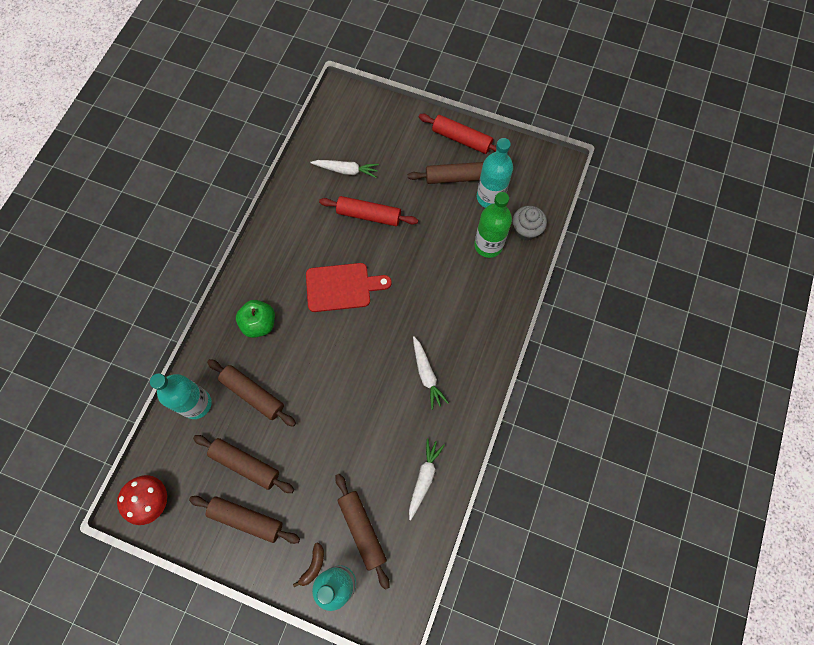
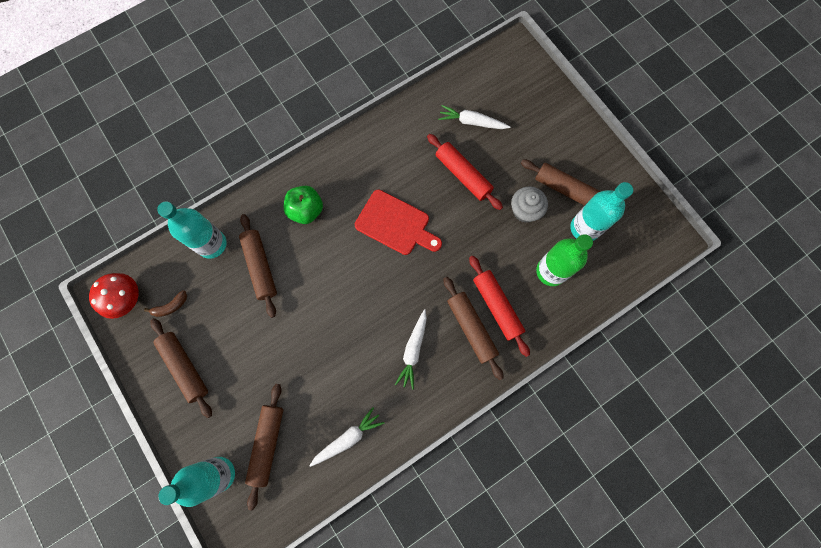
camera: 35 degrees right, 5 degrees up
brown rolling pin [193,435,294,493] -> brown rolling pin moved to [444,277,503,380]
brown banana [293,542,324,587] -> brown banana moved to [144,290,187,317]
white carrot [310,160,379,178] -> white carrot turned 150 degrees clockwise [438,105,510,129]
red rolling pin [419,114,496,154] -> red rolling pin moved to [469,256,530,357]
grey cupcake [512,206,547,241] -> grey cupcake moved to [511,186,548,223]

